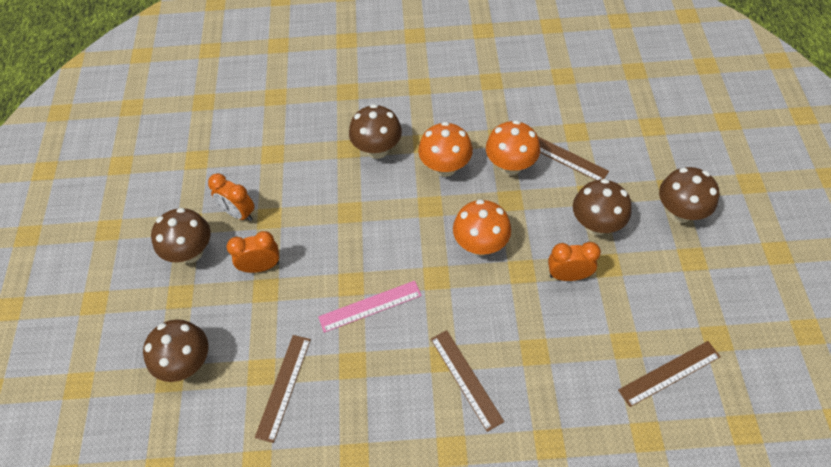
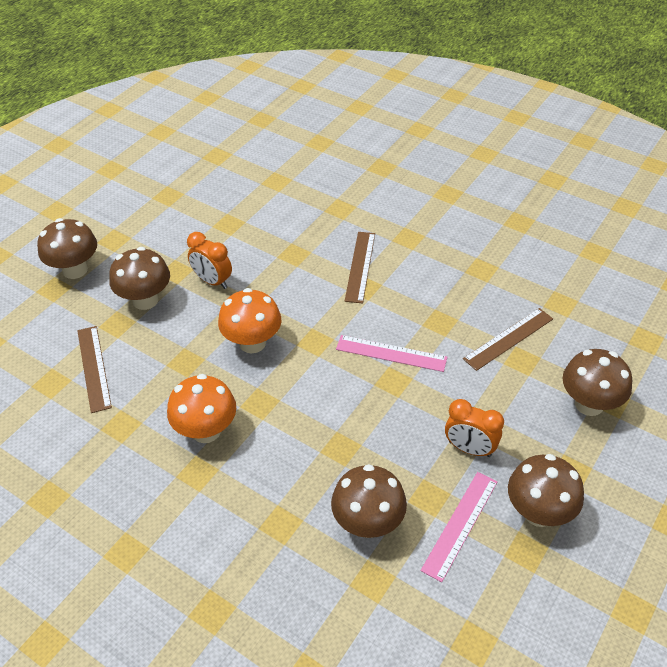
camera: 145 degrees left, 10 degrees down
orange clock [208,173,255,221] -> pink ruler [421,472,498,582]
brown mushroom [349,104,402,159] -> brown mushroom moved to [331,464,407,538]
orange mushroom [486,120,540,175] -> none
brown ruler [618,341,721,407] -> none

